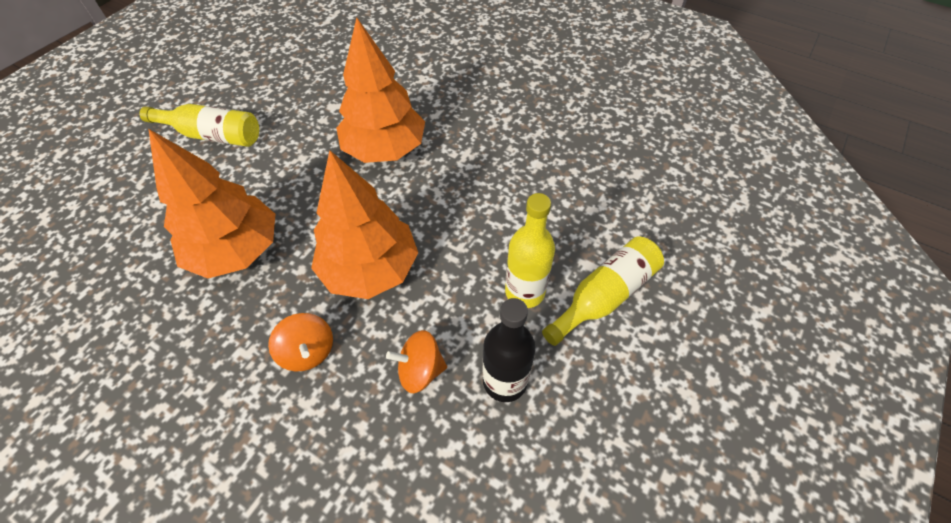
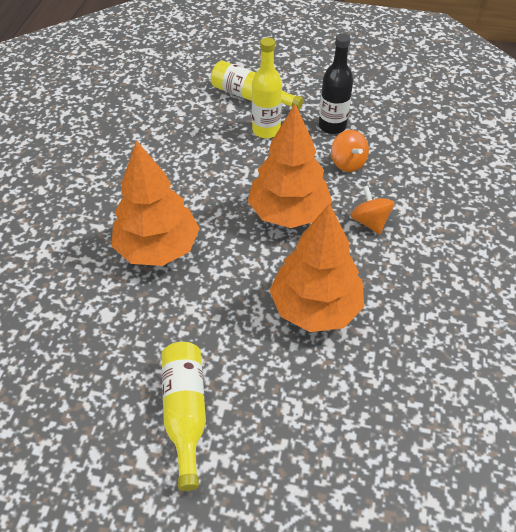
camera: 110 degrees left, 5 degrees down
orange spinning top [268,313,333,371] -> orange spinning top turned 60 degrees counterclockwise [350,186,394,235]

